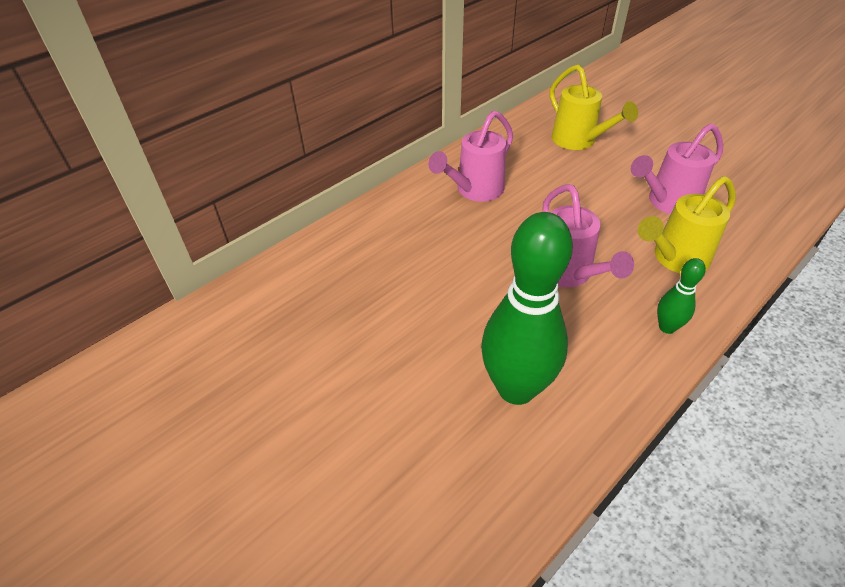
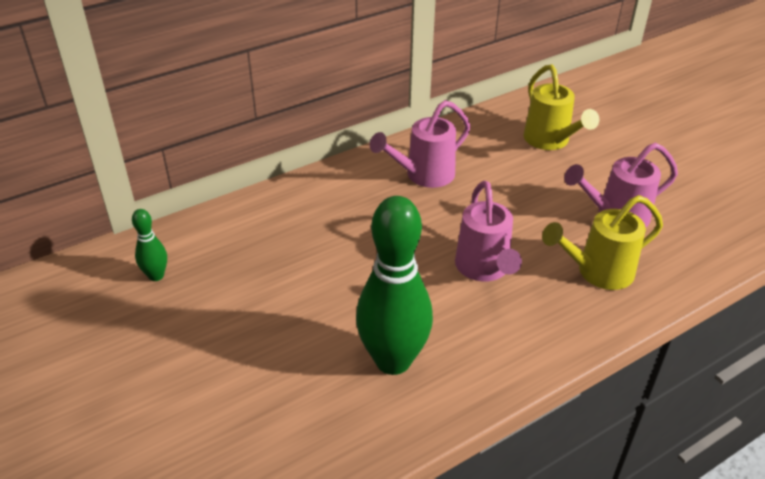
camera: 10 degrees right, 5 degrees down
green bowling pin [657,258,706,334] -> green bowling pin moved to [132,209,167,281]

